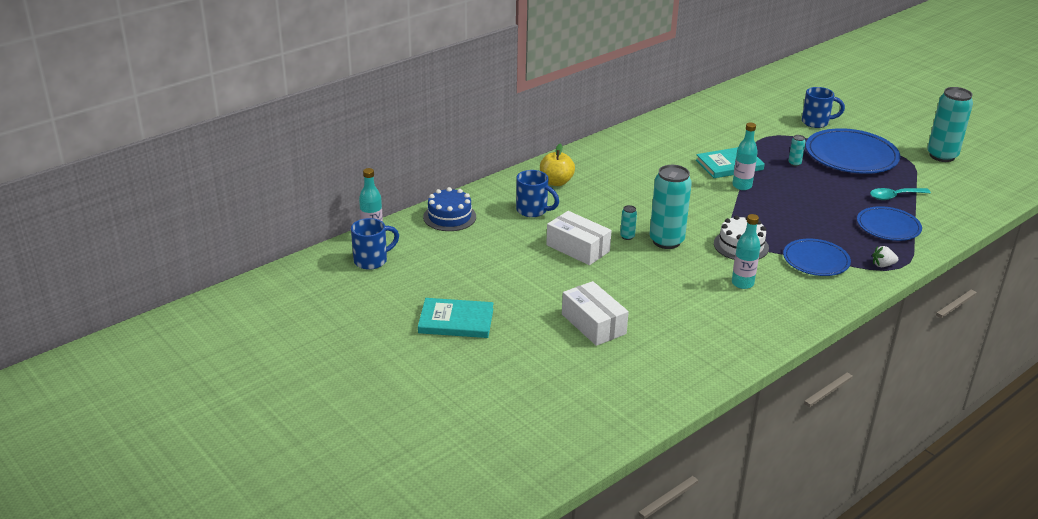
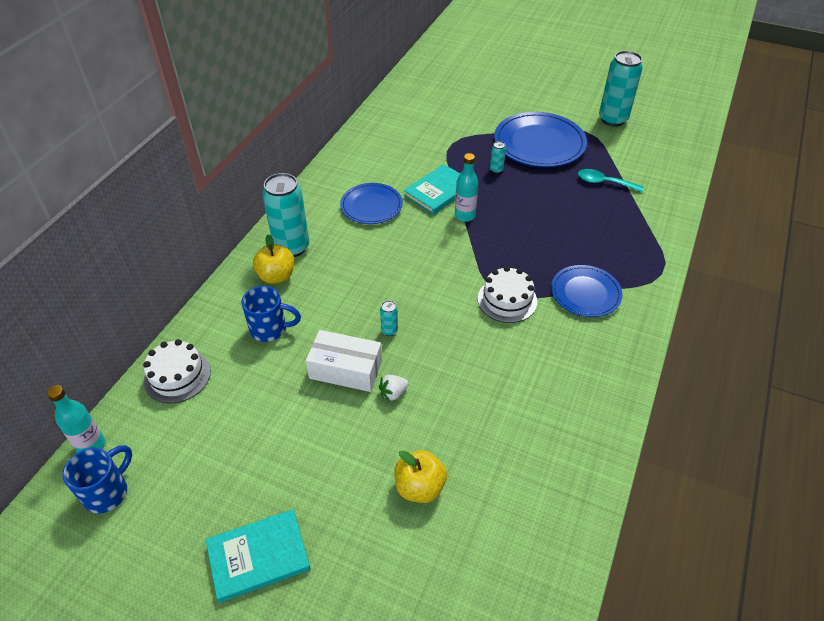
camera: 25 degrees left, 15 degrees up
blue cake [423,187,476,231] -> white cake [143,339,211,404]
white box [562,281,629,346] -> yellow apple [394,450,447,503]
turquoise can [650,165,692,249] -> turquoise can moved to [262,173,309,257]
turquoise bottle [732,214,760,289] -> none
blue mug [802,87,845,128] -> none
blue plate [857,206,922,241] -> blue plate moved to [340,183,403,224]
turquoise spoon [870,188,931,200] -> turquoise spoon turned 60 degrees clockwise [578,169,644,192]
white strawberry [872,246,898,267] -> white strawberry moved to [379,375,409,401]

